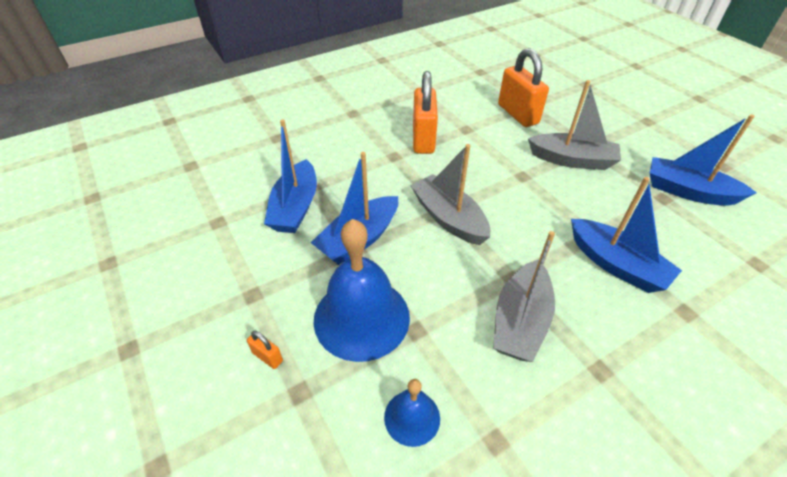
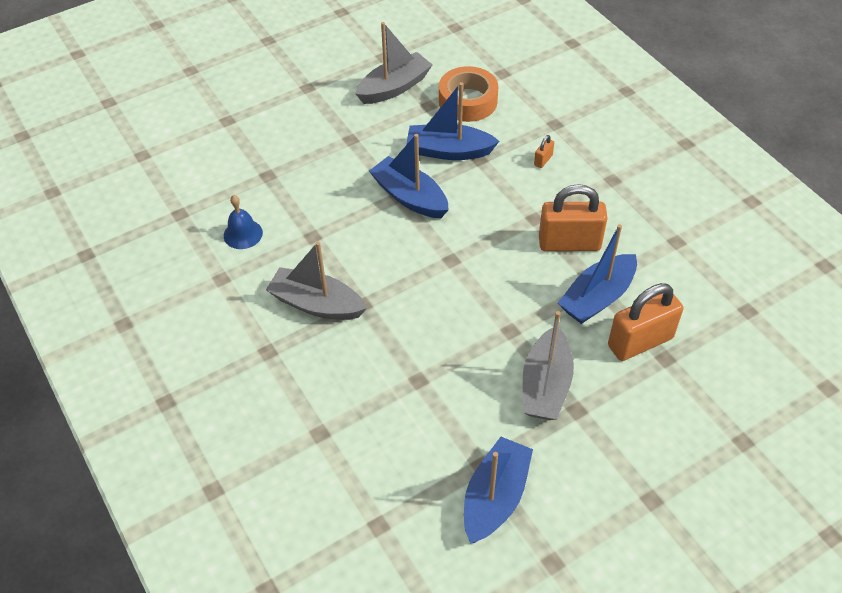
camera: 90 degrees right, 5 degrees up
orange padlock [247,331,283,369] -> orange padlock moved to [534,135,554,168]
blue bell [314,219,410,362] -> none
grey boat [410,144,490,245] -> grey boat moved to [355,22,432,104]
blue boat [571,177,682,293] -> blue boat moved to [558,224,637,324]
none -> orange tape [439,66,498,122]

